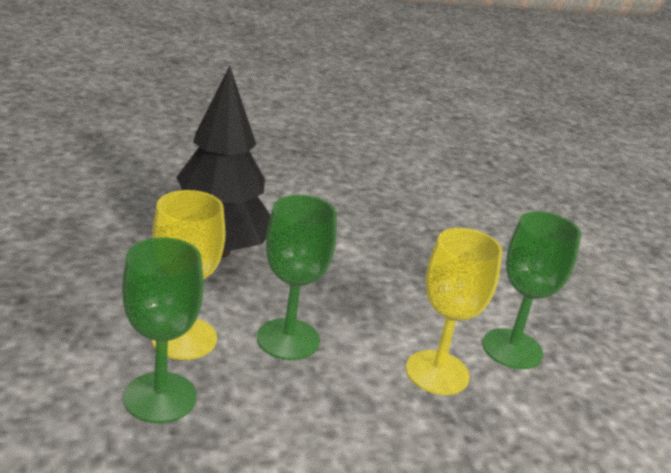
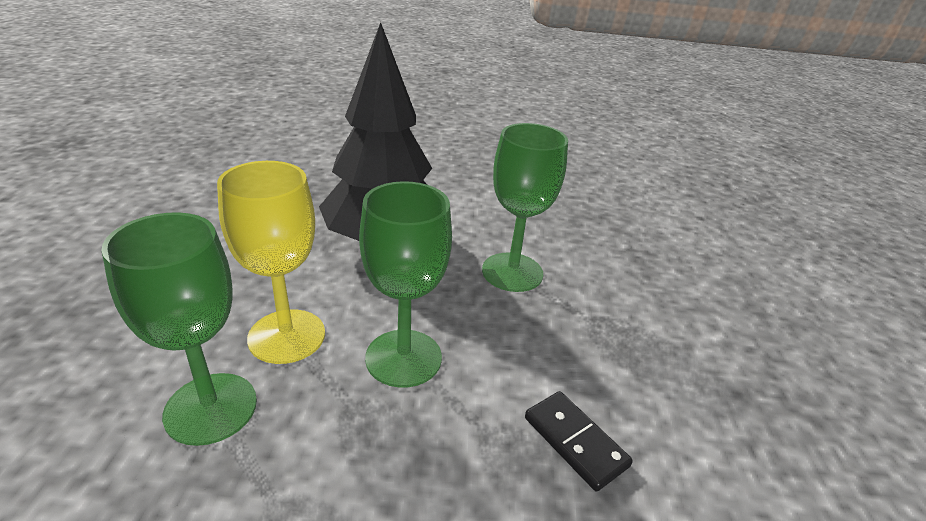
camera: 20 degrees right, 5 degrees up
yellow goblet [406,228,503,395] -> black domino [525,391,633,491]
green goblet [482,211,581,369] -> green goblet moved to [482,123,568,292]

